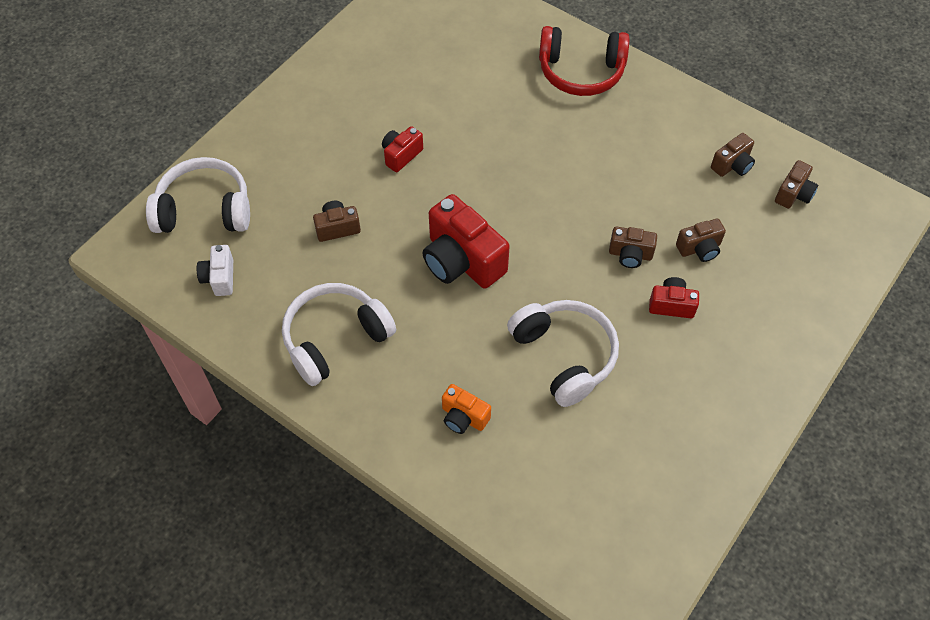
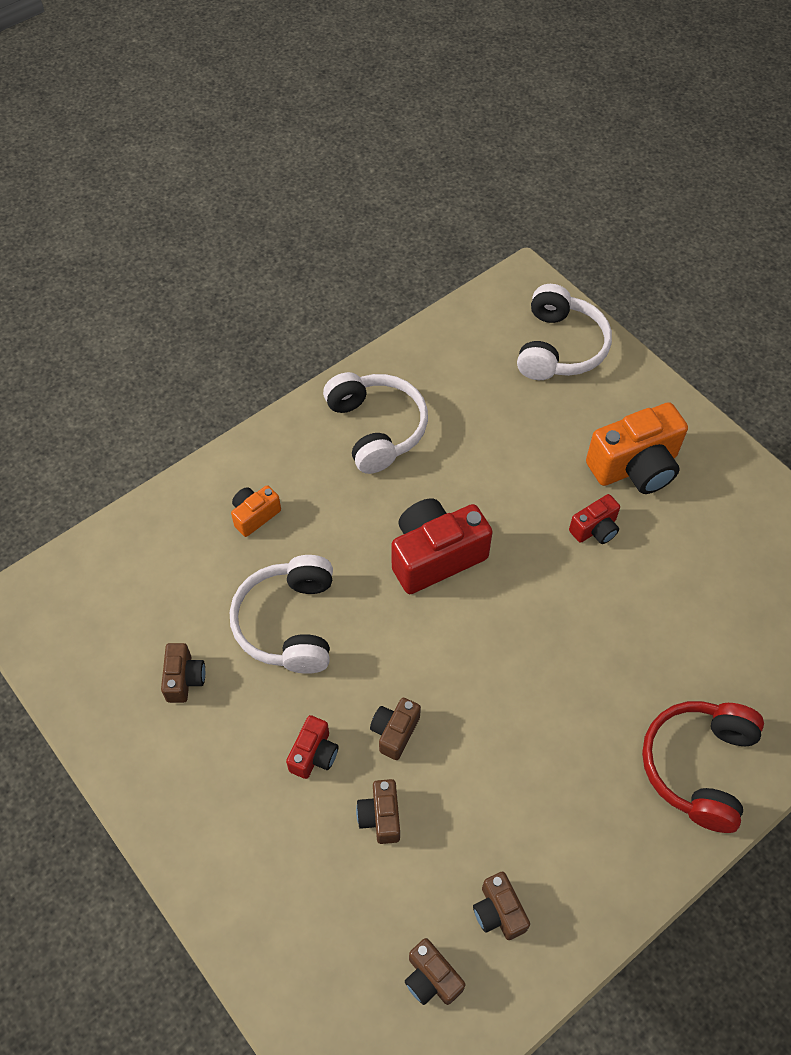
camera: 105 degrees right, 0 degrees up
white camera [197,245,233,296] -> none
brown camera [313,201,361,242] -> brown camera moved to [161,643,205,703]
red camera [382,126,423,172] -> red camera turned 90 degrees clockwise [569,494,620,544]
white headphones [507,300,619,407] -> white headphones turned 105 degrees clockwise [230,555,333,674]
none -> orange camera [586,402,688,494]

